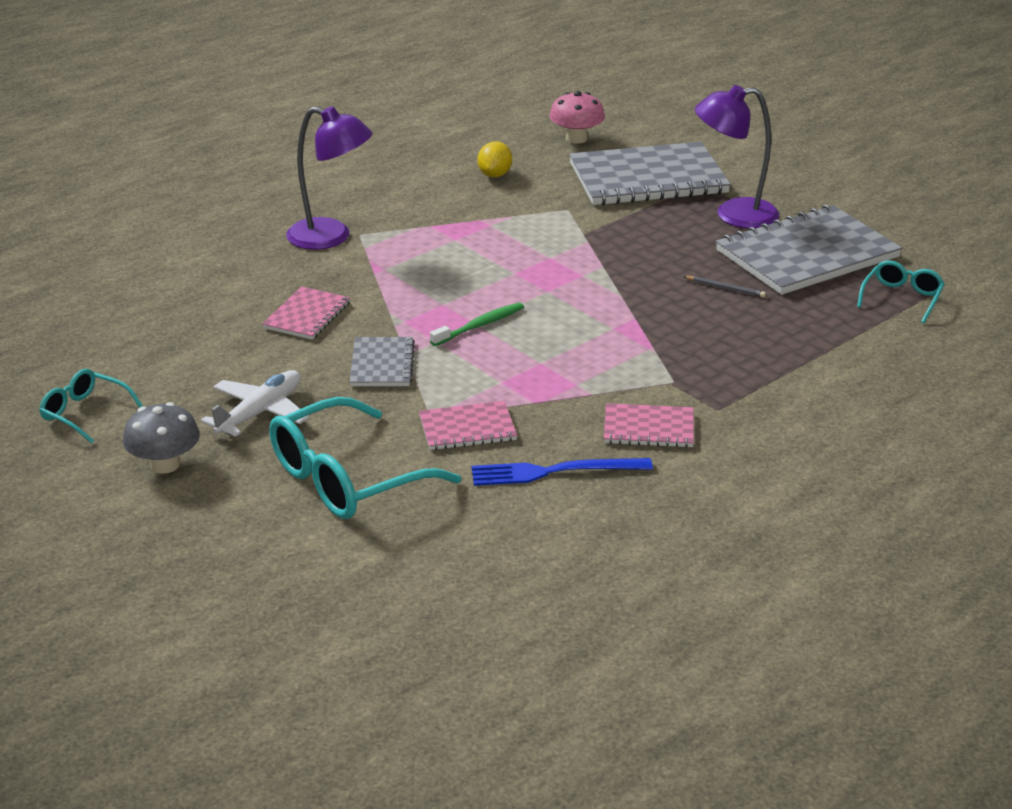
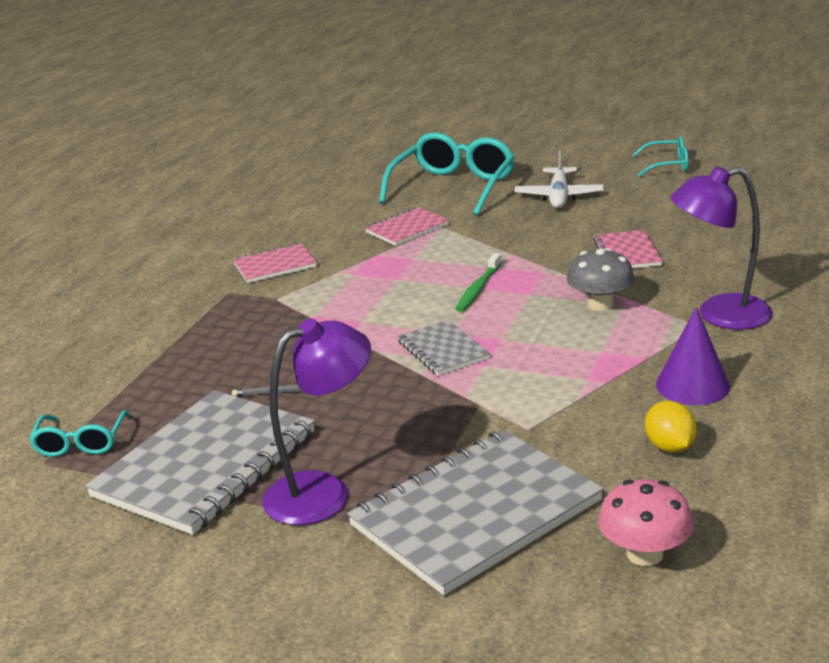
camera: 155 degrees right, 5 degrees down
grey mushroom [123,402,200,474] -> grey mushroom moved to [567,248,635,311]
grey notebook [349,337,415,386] -> grey notebook moved to [398,320,490,376]
blue fork [472,458,653,486] -> none
none -> purple cone [656,307,730,405]

